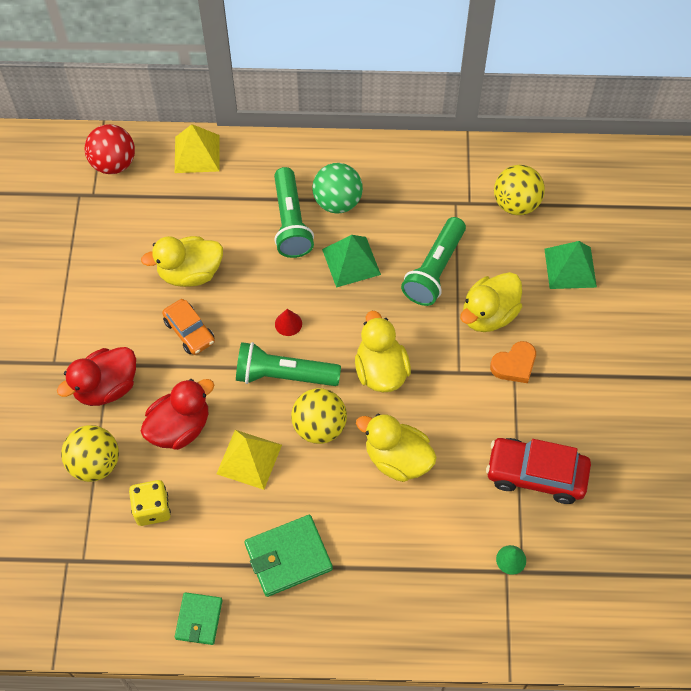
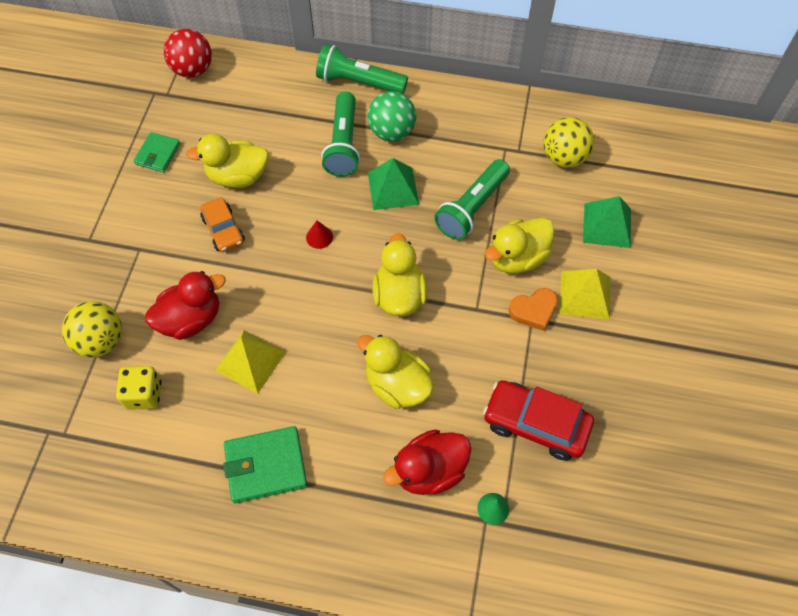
camera: 10 degrees right, 0 degrees up
red duck [57,347,136,406] -> red duck moved to [383,430,471,495]
yellow pyramid [175,124,220,173] -> yellow pyramid moved to [560,269,610,320]
green wallet [175,592,222,645] -> green wallet moved to [134,132,180,172]
green flashlight [236,342,341,386] -> green flashlight moved to [316,44,408,94]
yellow ball [291,388,347,444] -> none

